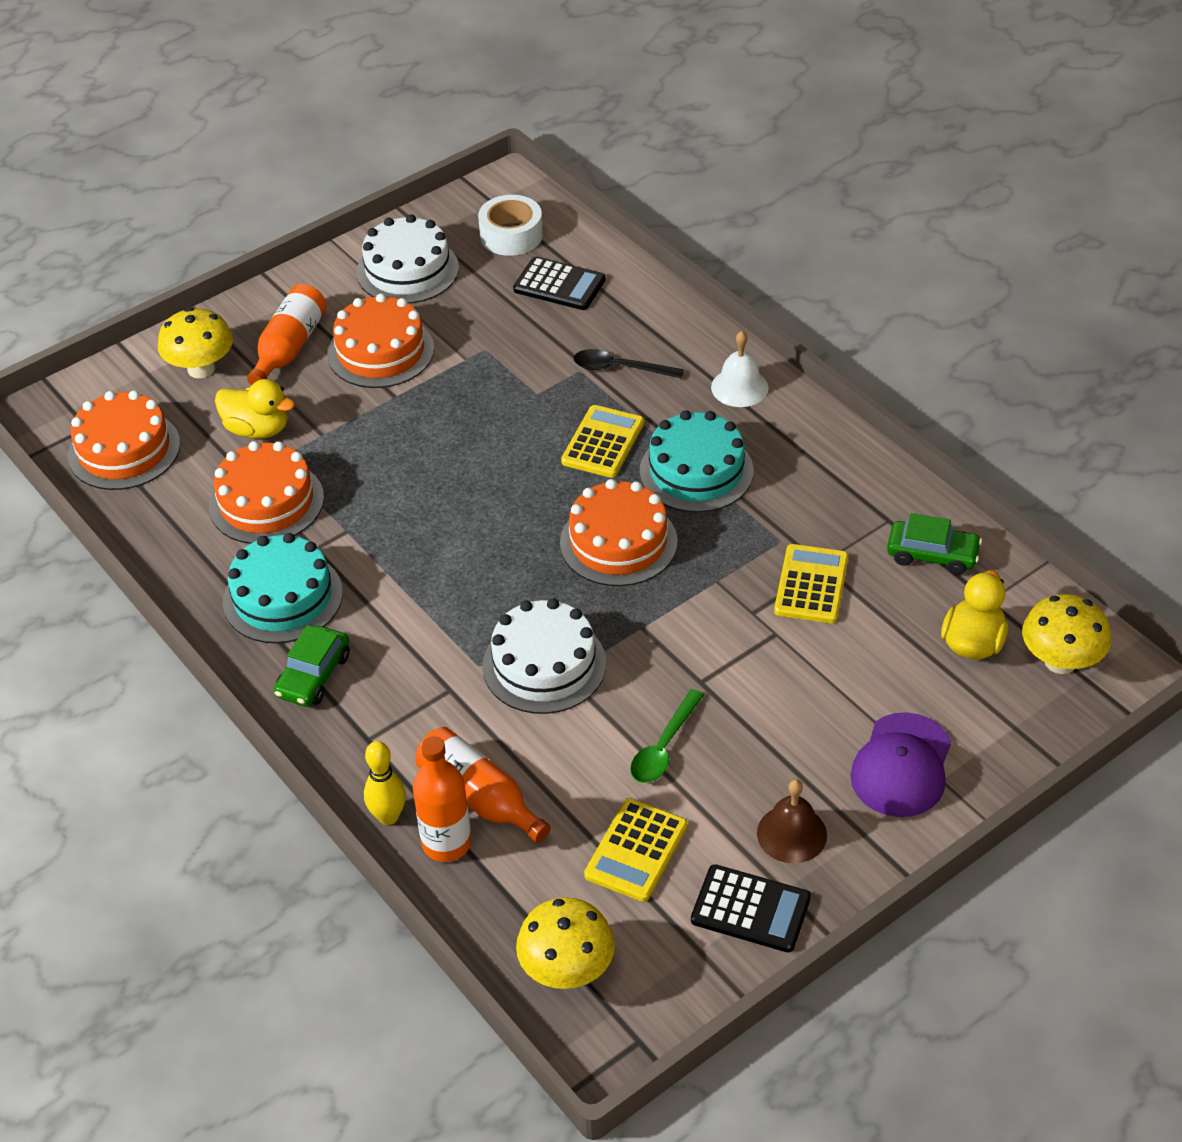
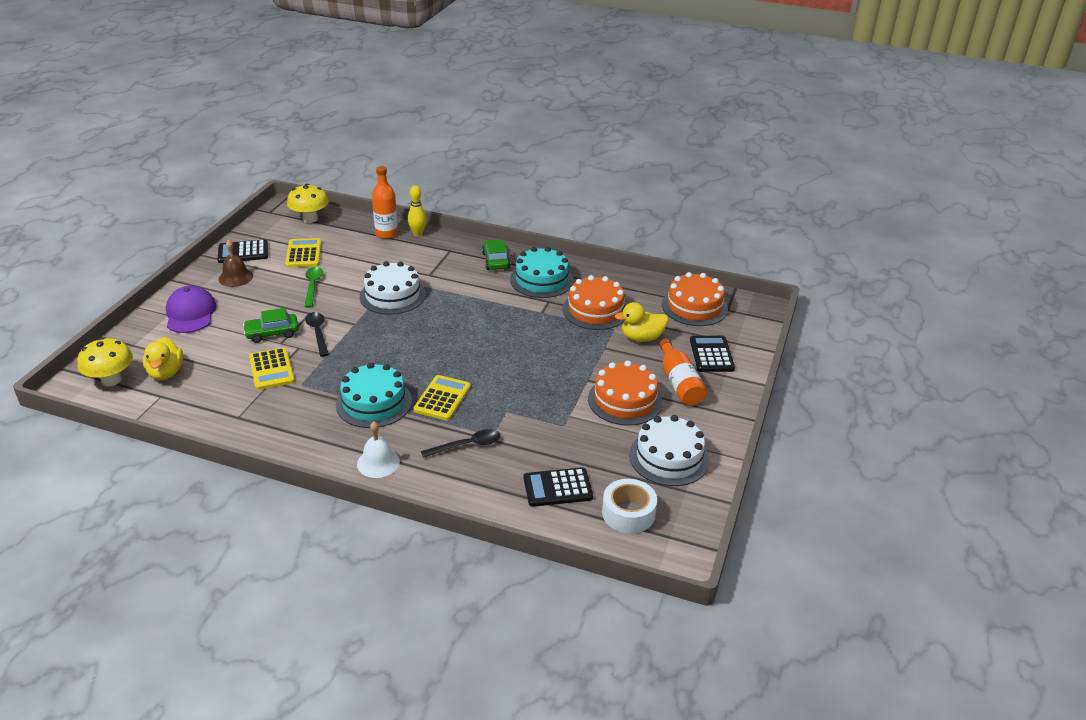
camera: 145 degrees right, 10 degrees down
yellow mushroom [158,308,233,379] -> black calculator [690,336,735,372]
orange bottle [415,727,551,843] -> none
orange cake [560,479,677,586] -> none
yellow calculator [561,405,644,478] -> yellow calculator turned 150 degrees counterclockwise [413,375,471,421]
green car [887,513,982,575] -> green car moved to [243,308,299,343]
none -> black spoon [305,312,329,357]

